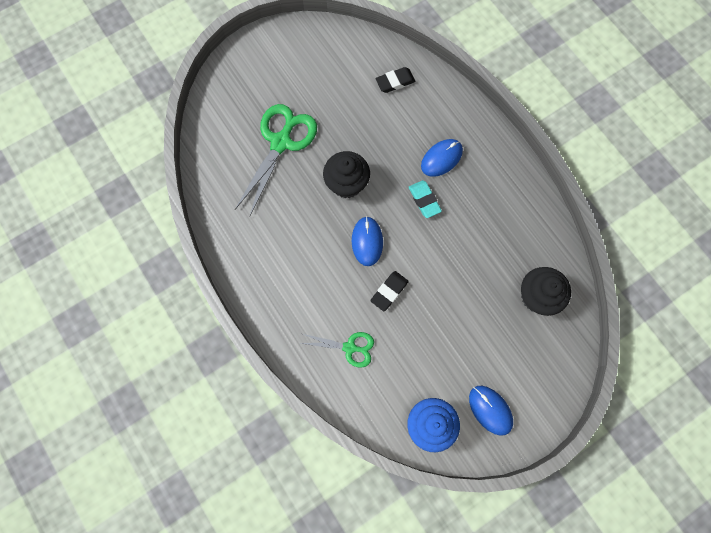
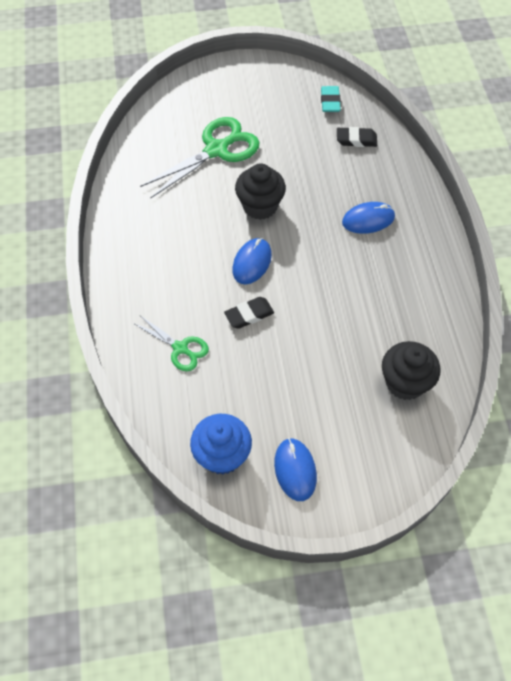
camera: 25 degrees right, 15 degrees down
turquoise eraser [409,180,442,218] -> turquoise eraser moved to [321,86,341,112]

